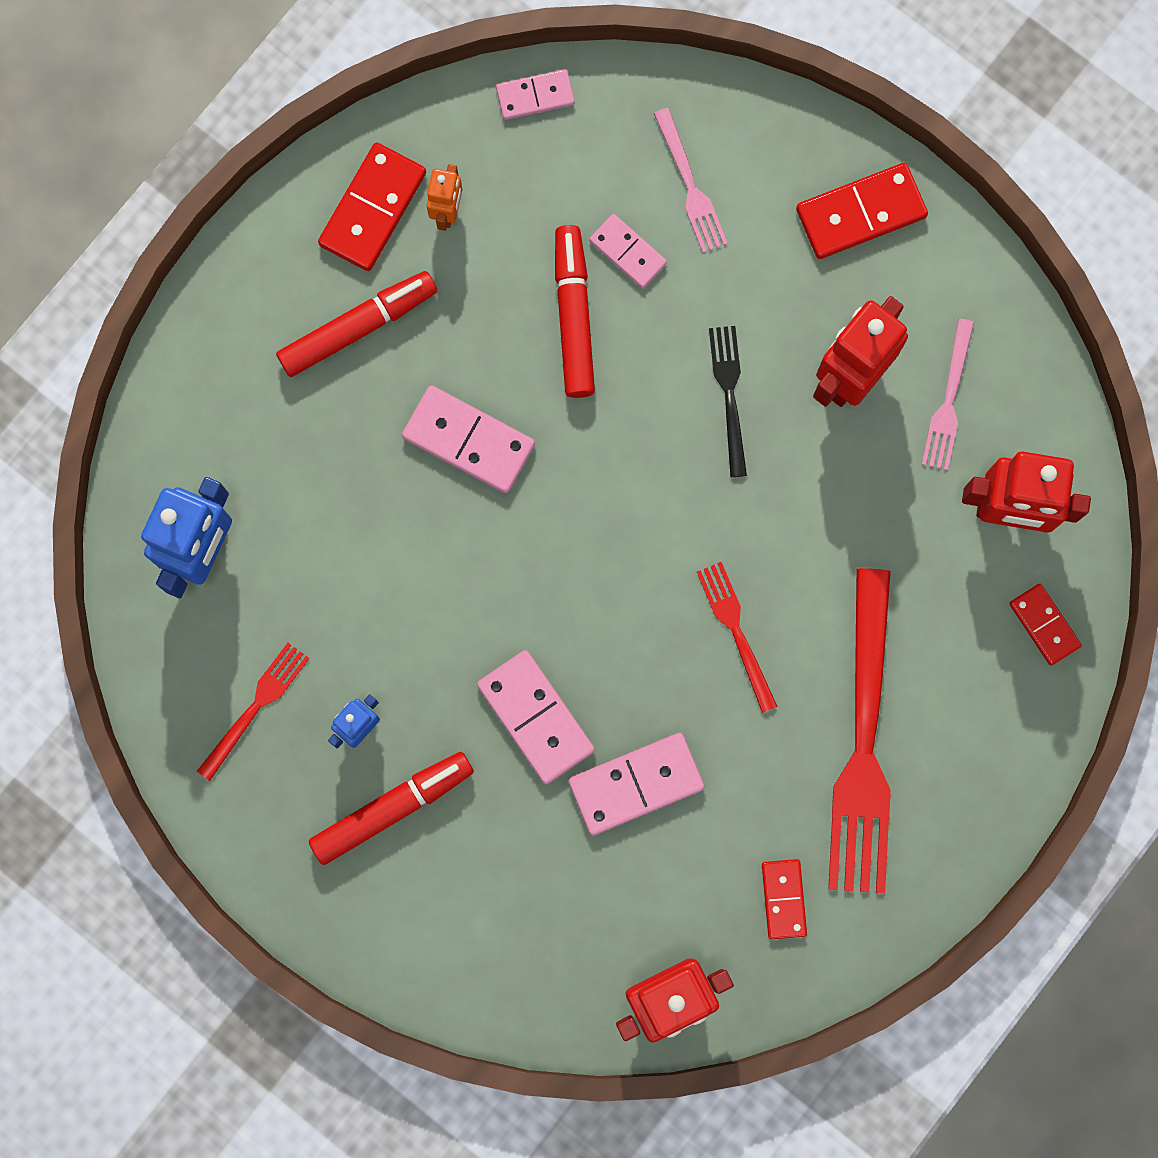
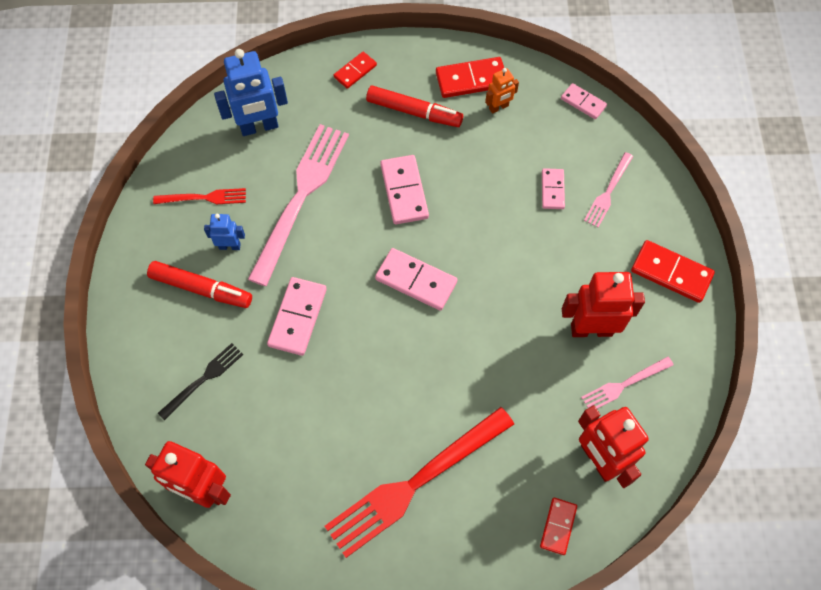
camera: 50 degrees right, 15 degrees down
red marker [555,225,595,398] -> none
pink domino [568,733,704,835] -> pink domino moved to [375,248,457,311]
red fork [697,562,778,713] -> none
black fork [709,326,747,477] -> black fork moved to [158,343,243,420]
red domino [762,859,807,939] -> red domino moved to [334,52,377,89]
none -> pink fork [248,124,349,286]

